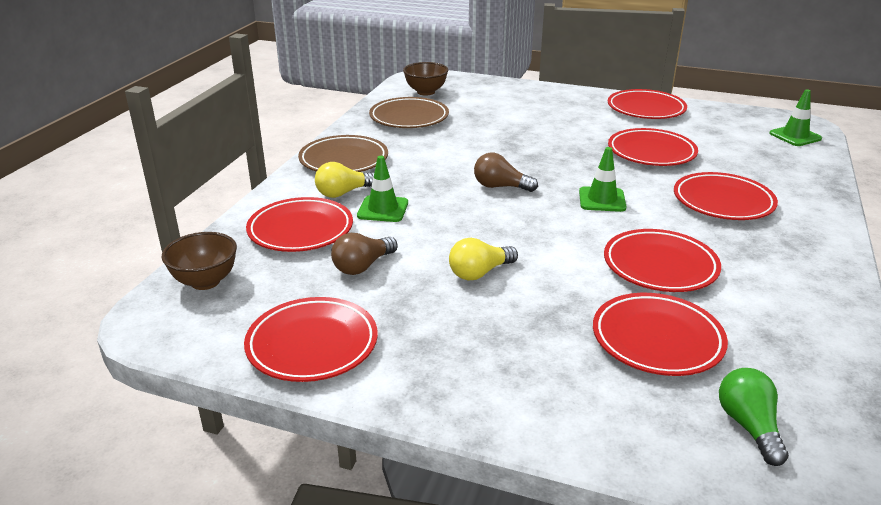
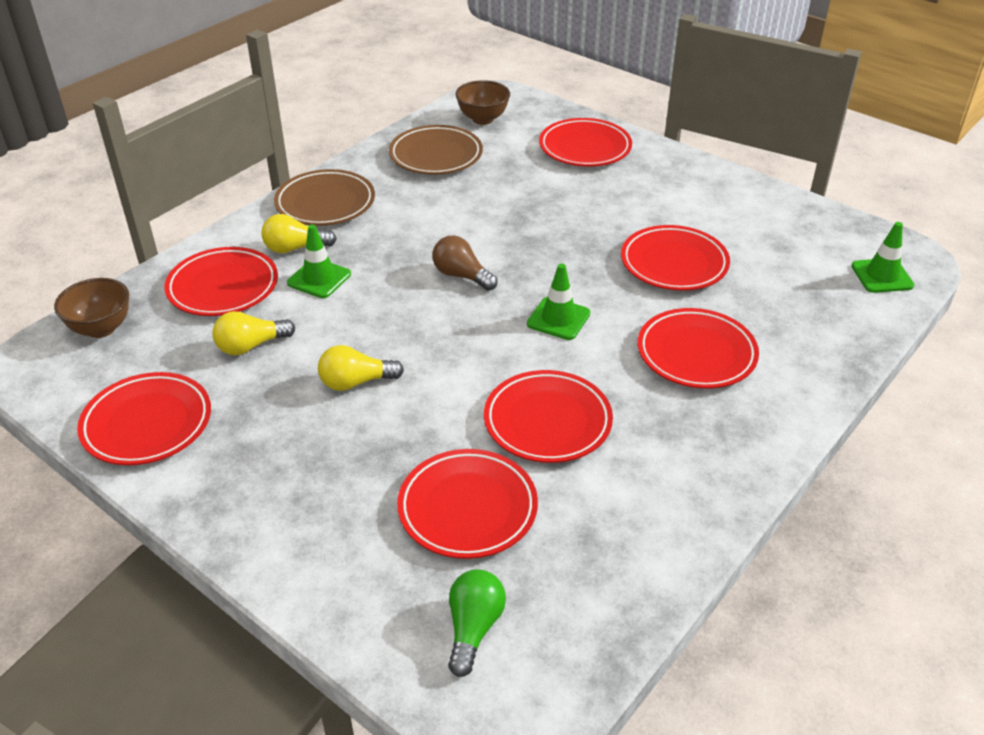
camera: 20 degrees right, 10 degrees up
brown light bulb [331,233,398,275] -> yellow light bulb [212,311,295,355]
red plate [608,89,687,119] -> red plate moved to [539,118,632,167]

